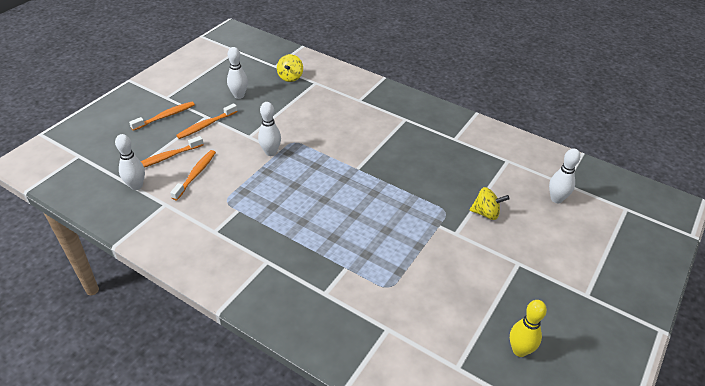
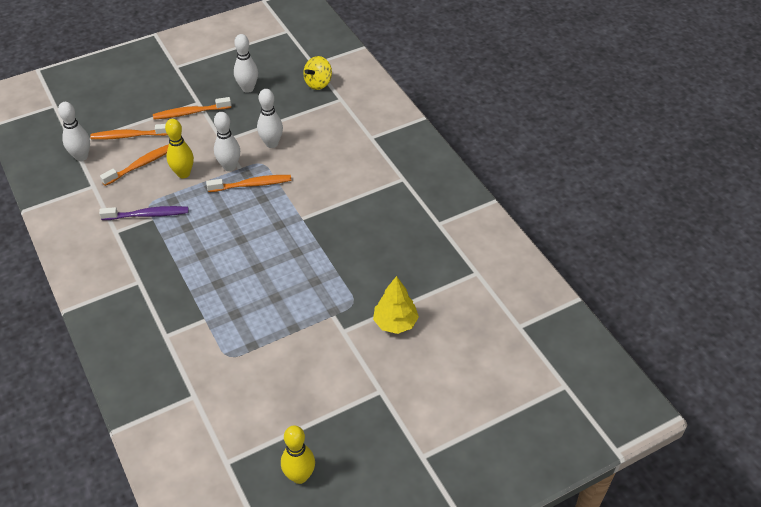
camera: 30 degrees right, 5 degrees up
orange toothbrush [129,102,195,131] -> orange toothbrush moved to [206,175,291,192]
yellow spinning top [470,187,510,220] -> yellow tree [373,276,419,334]
white bowling pin [549,148,580,203] -> white bowling pin moved to [257,89,283,148]
none -> purple toothbrush [99,206,188,220]
none -> yellow bowling pin [165,119,194,178]

